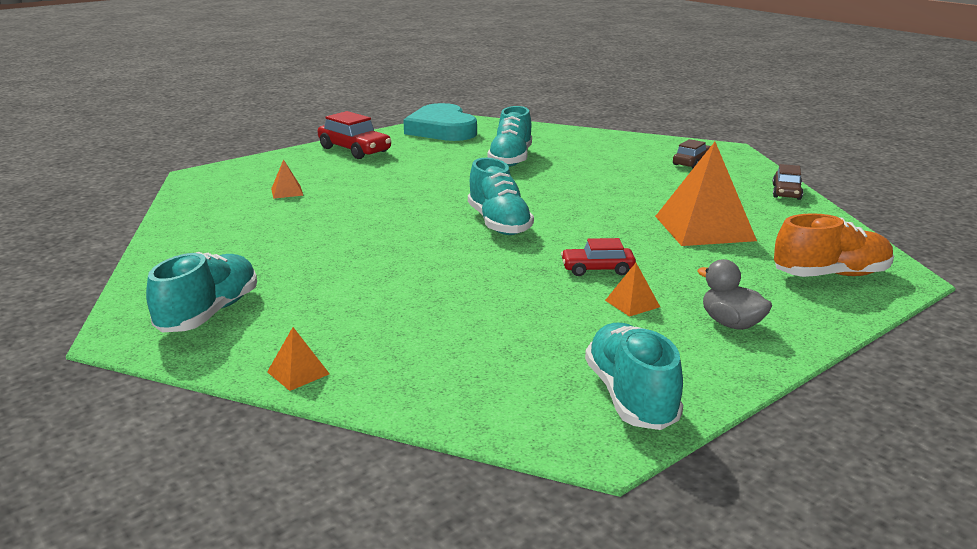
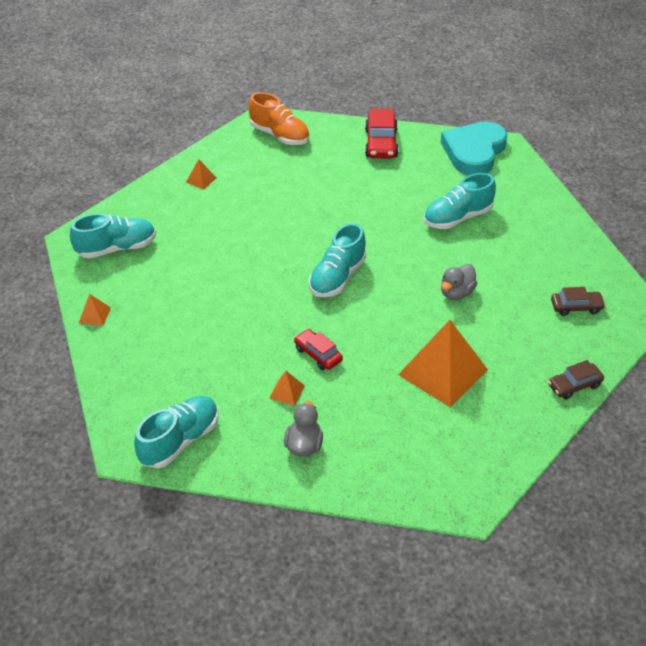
camera: 50 degrees right, 20 degrees up
orange pyramid [271,159,304,199] -> orange pyramid moved to [186,159,216,190]
orange shoe [774,213,894,277] -> orange shoe moved to [249,92,309,145]
none -> grey duck [441,264,478,300]

